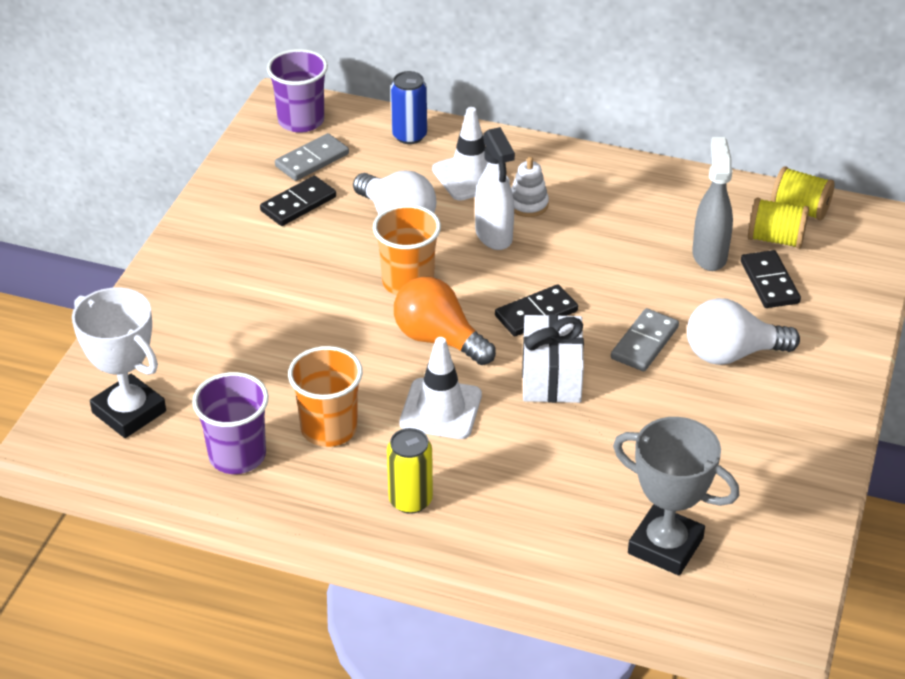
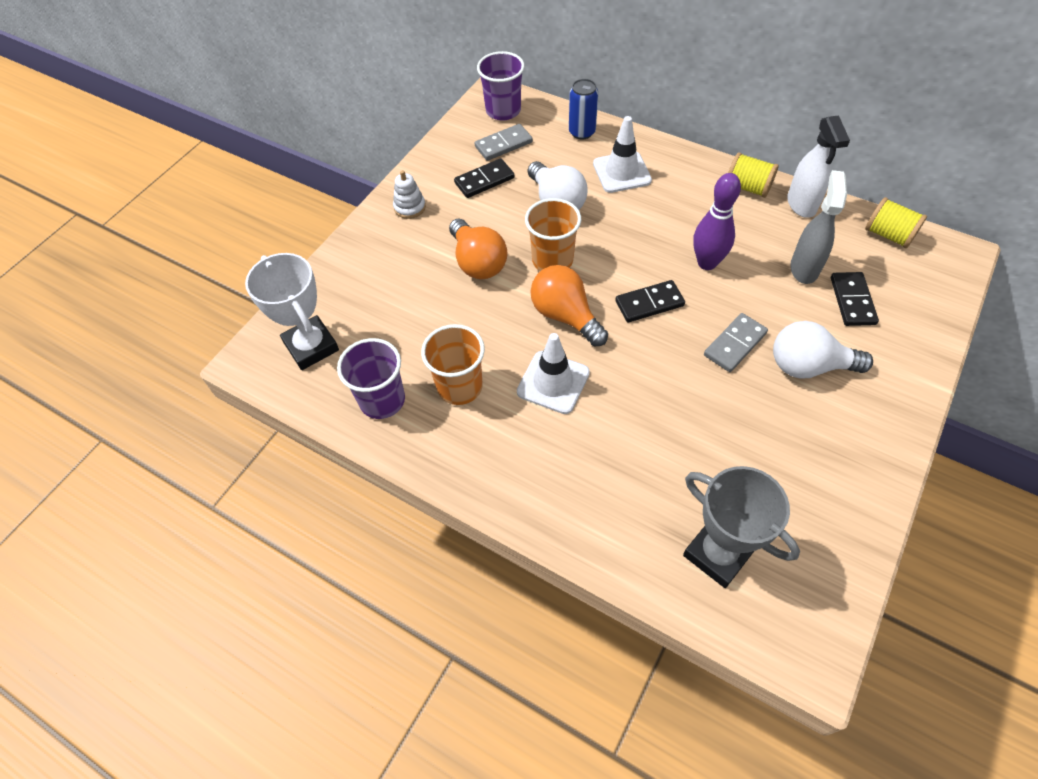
camera: 15 degrees right, 15 degrees up
yellow can [387,428,433,514] -> none
white spray bottle [475,127,515,250] -> white spray bottle moved to [787,115,850,218]
white stacking toy [511,157,549,217] -> white stacking toy moved to [393,170,426,219]
white gift [522,314,584,403] -> none
yellow spool [748,198,809,249] -> yellow spool moved to [728,152,779,198]
none -> orange light bulb [449,219,507,279]
none -> purple bowling pin [693,173,741,270]

